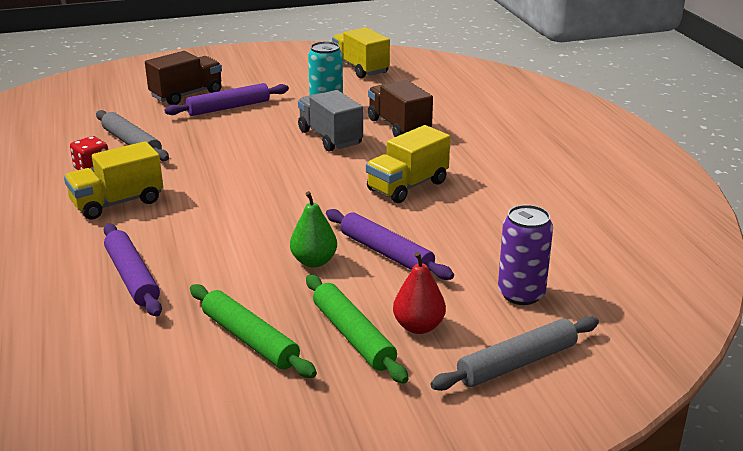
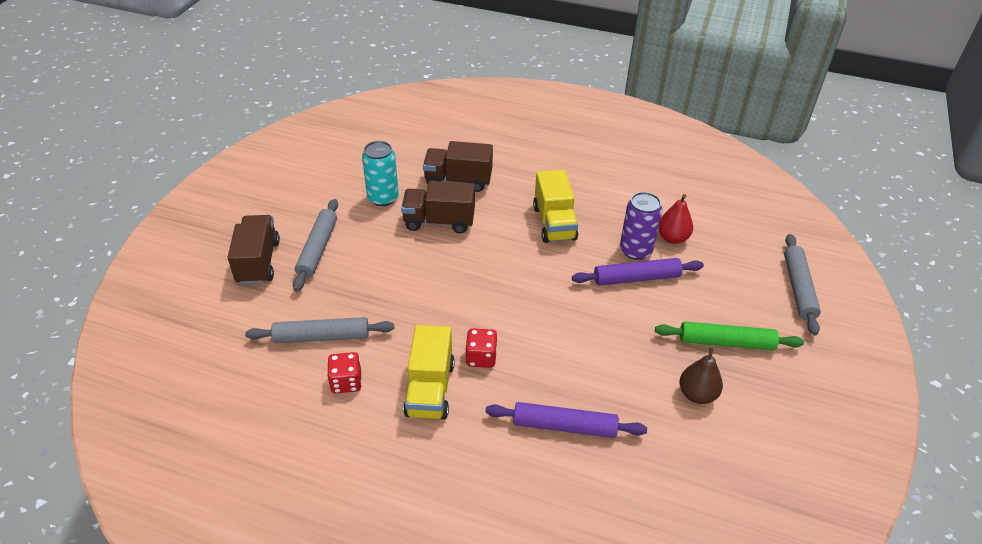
camera: 55 degrees left, 15 degrees up
purple rolling pin [164,83,289,116] -> grey rolling pin [293,199,338,292]
green rolling pin [190,284,317,378] -> brown pear [679,346,723,404]
green pear [290,191,337,267] -> none
grey truck [298,90,363,151] -> brown truck [401,181,475,234]
yellow truck [332,27,390,78] -> none
red pear [393,252,446,334] -> red pear moved to [658,194,693,244]
purple can [498,205,553,305] -> purple can moved to [620,192,662,260]
none -> red dice [465,328,497,368]

